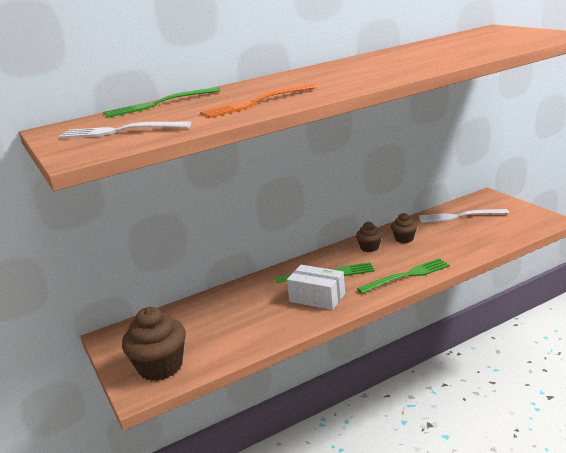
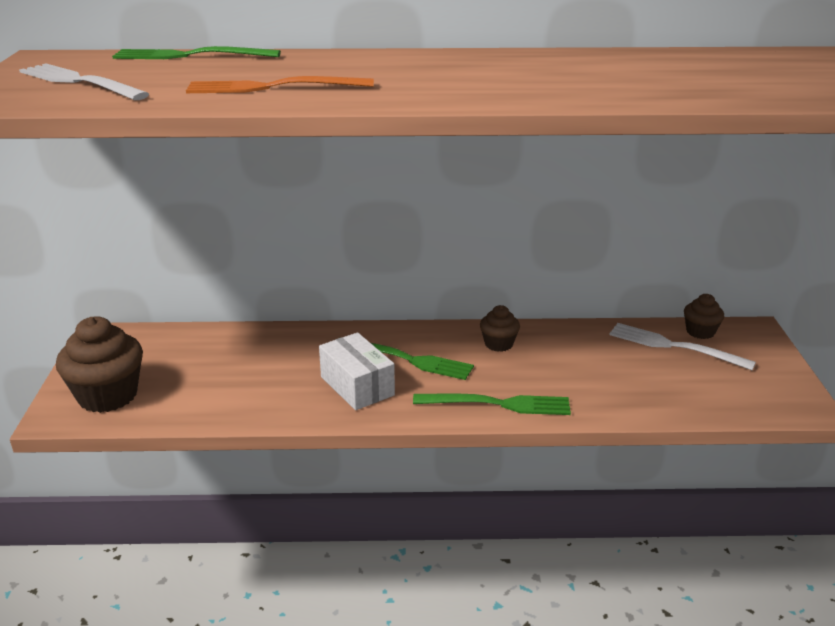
camera: 25 degrees right, 5 degrees up
brown cupcake [391,213,417,243] -> brown cupcake moved to [684,294,725,339]

